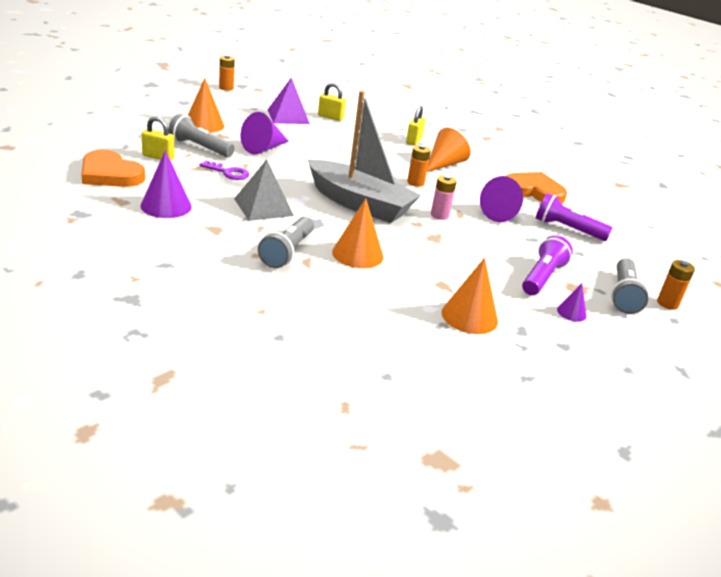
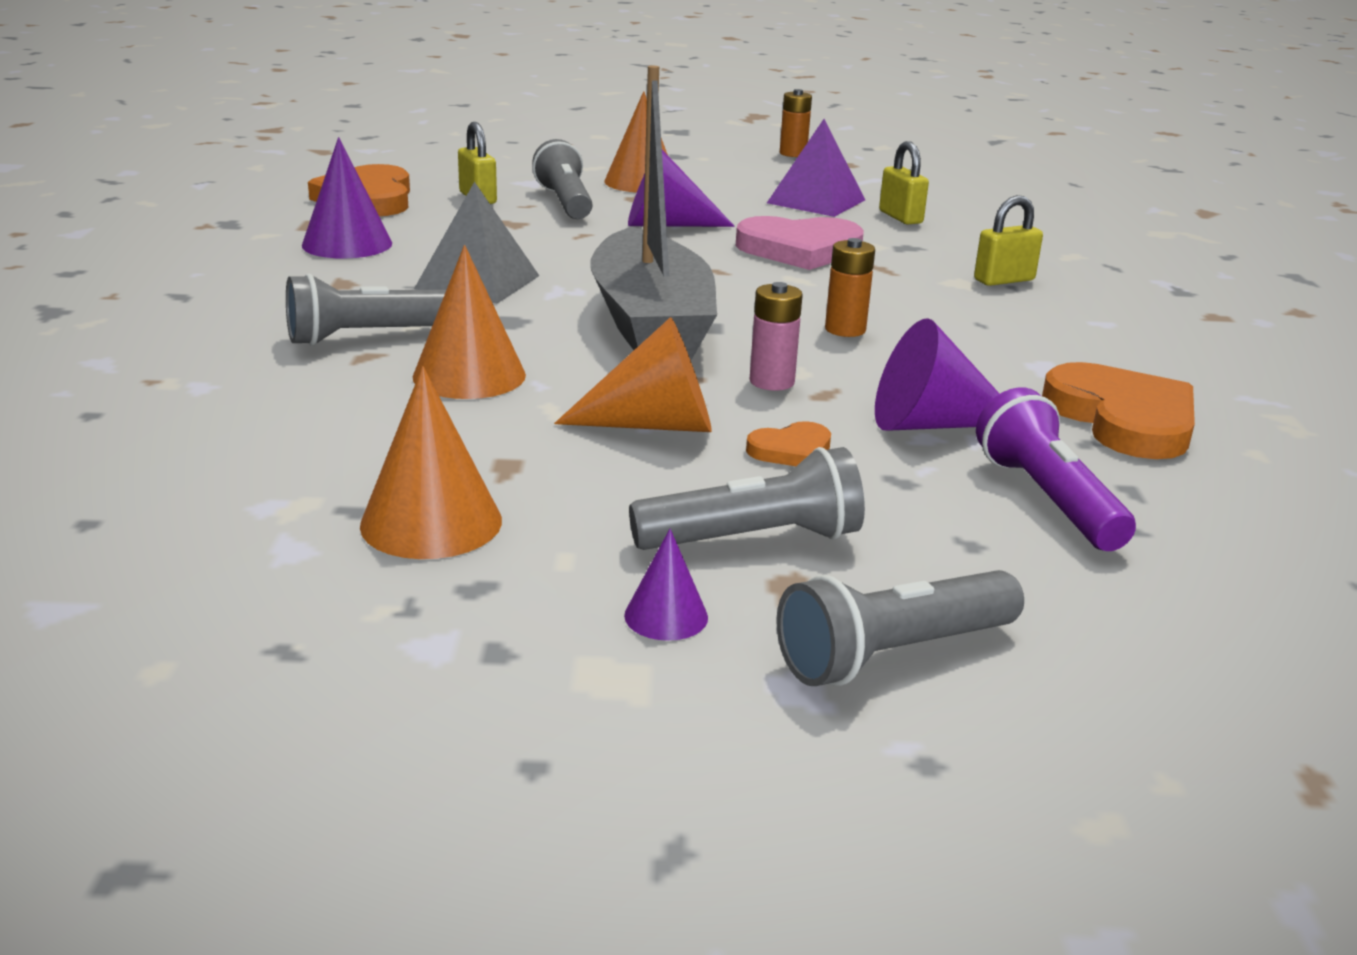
camera: 50 degrees right, 5 degrees down
purple key [200,161,249,180] -> none
orange cone [427,128,471,172] -> orange cone moved to [554,317,712,432]
purple flashlight [522,235,573,295] -> grey flashlight [629,447,865,550]
orange battery [657,260,695,310] -> none
none -> pink heart [736,216,864,270]
none -> orange heart [746,421,831,466]

